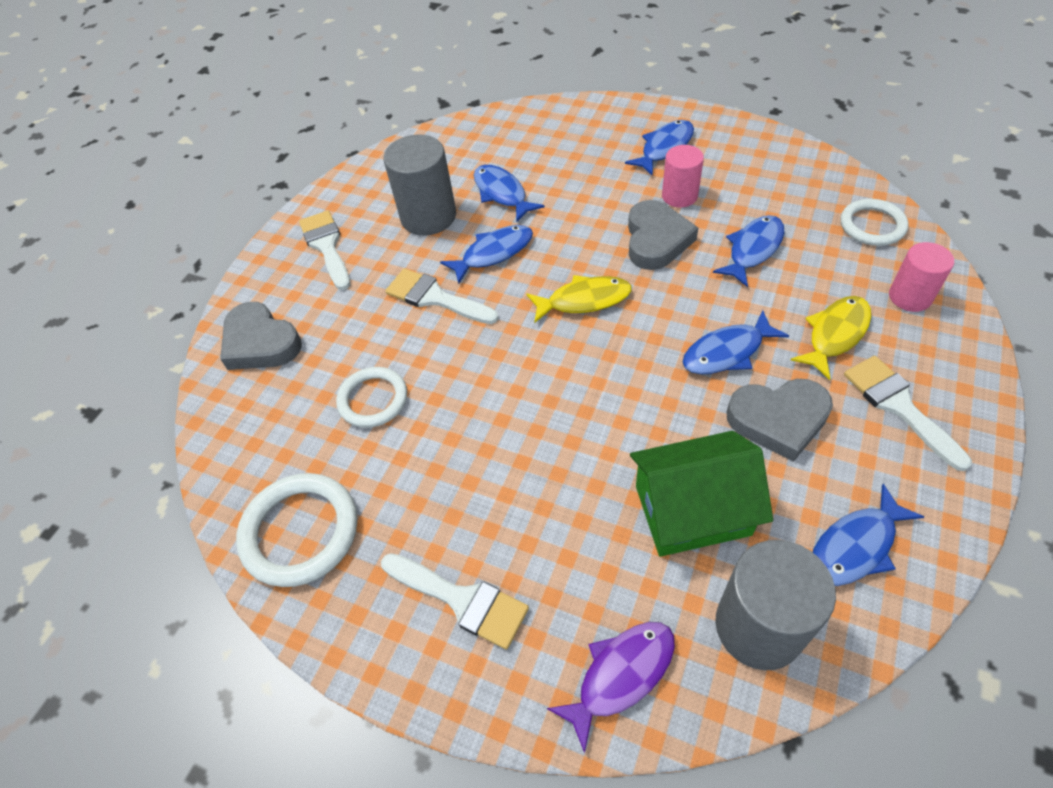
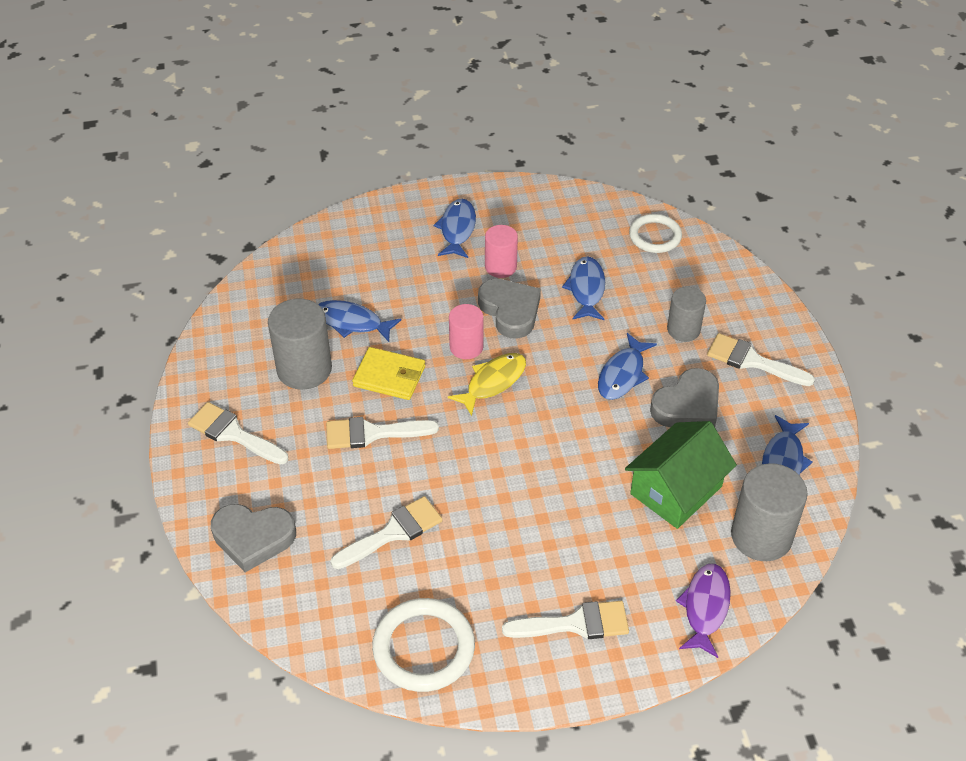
camera: 40 degrees left, 5 degrees down
white ring [336,367,407,428] -> white brush [331,496,443,569]
blue fish [440,225,533,284] -> yellow wallet [352,347,425,400]
yellow fish [791,296,871,380] -> grey cylinder [667,287,706,342]
pink cylinder [889,242,954,312] -> pink cylinder moved to [449,304,483,359]

